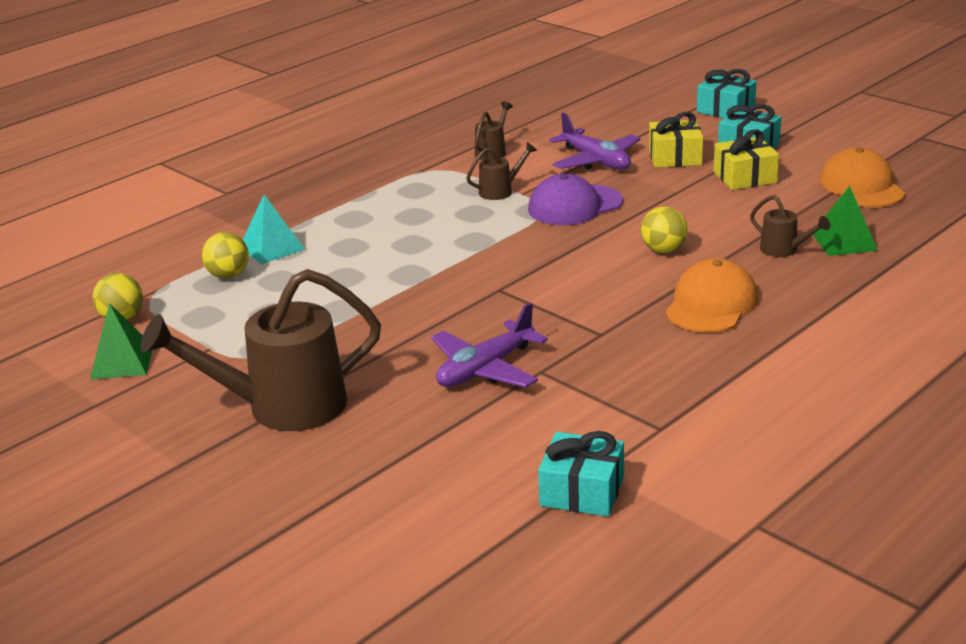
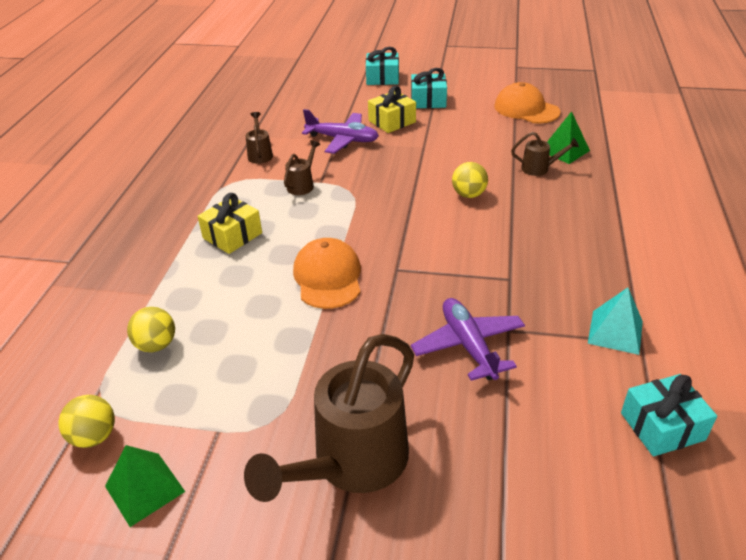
camera: 35 degrees left, 10 degrees up
turquoise pyramid [243,194,304,264] -> turquoise pyramid moved to [588,288,643,355]
purple plane [431,302,548,388] -> purple plane turned 150 degrees clockwise [411,298,525,381]
purple cap [528,174,623,225] -> none
orange cap [665,258,758,333] -> orange cap moved to [293,238,361,309]
yellow gift [714,129,779,190] -> yellow gift moved to [198,193,262,254]

